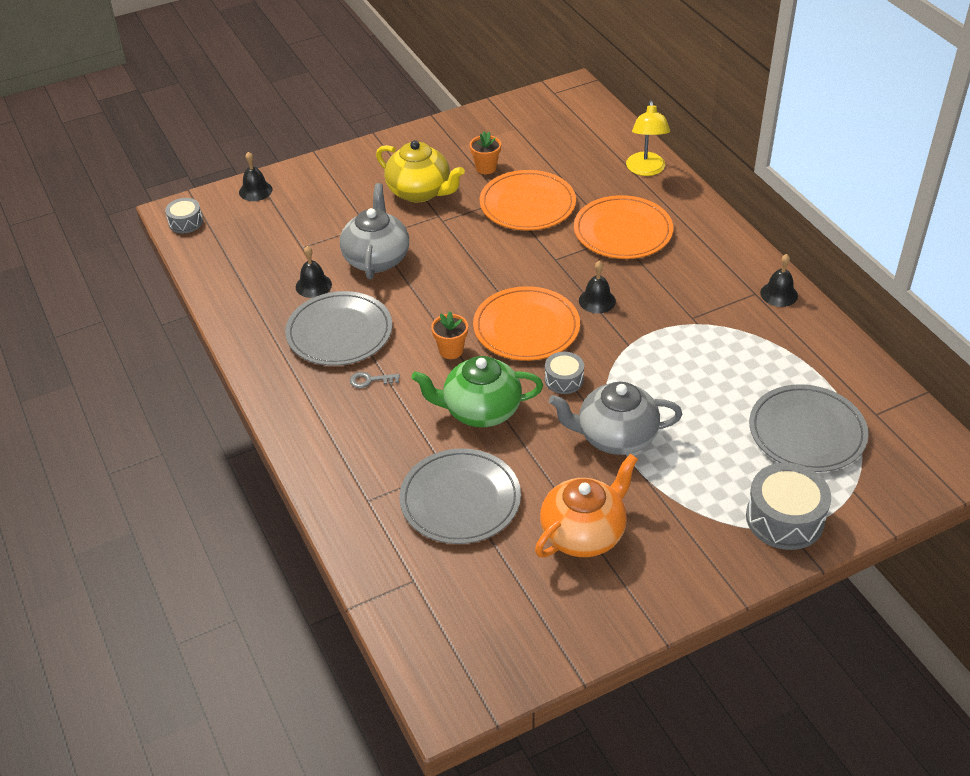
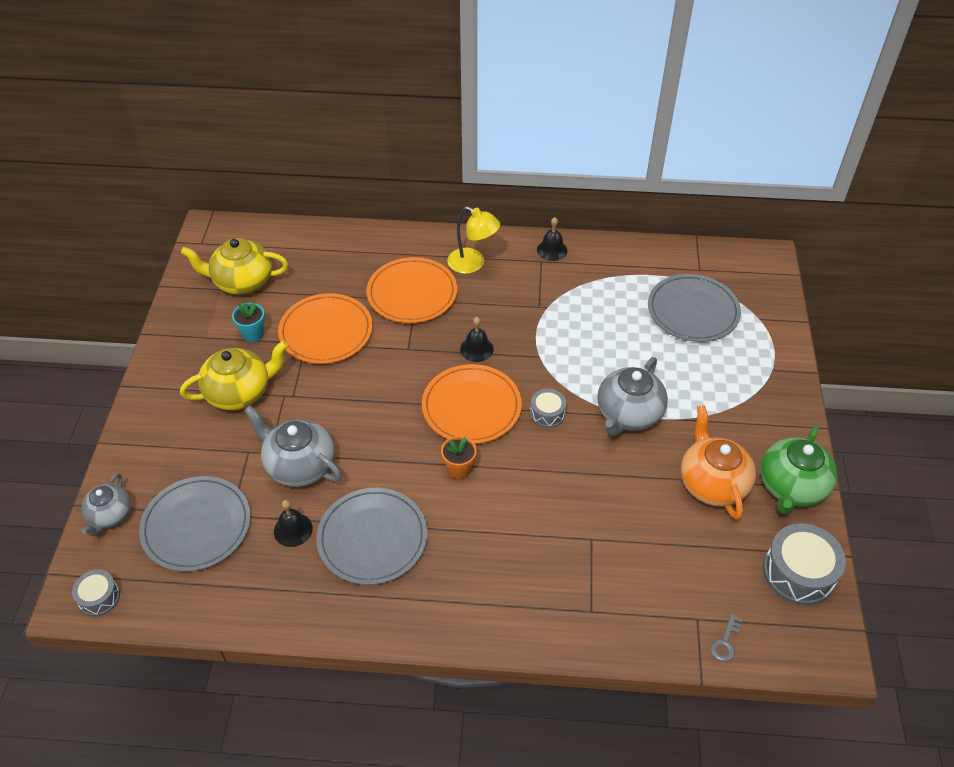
camera: 60 degrees left, 5 degrees up
black bell [239,152,272,201] -> grey teapot [81,473,131,536]
grey key [350,372,400,388] -> grey key moved to [710,614,742,662]
grey plate [400,448,521,544] -> grey plate moved to [139,476,251,572]
green teapot [411,356,543,427] -> green teapot moved to [761,425,837,515]
orange flower pot [470,131,501,174] -> turquoise flower pot [232,302,265,342]
yellow lamp [626,101,670,176] -> yellow lamp moved to [447,206,500,274]
grey drum [746,463,831,550] -> grey drum moved to [763,523,846,606]
none -> yellow teapot [181,238,288,295]

